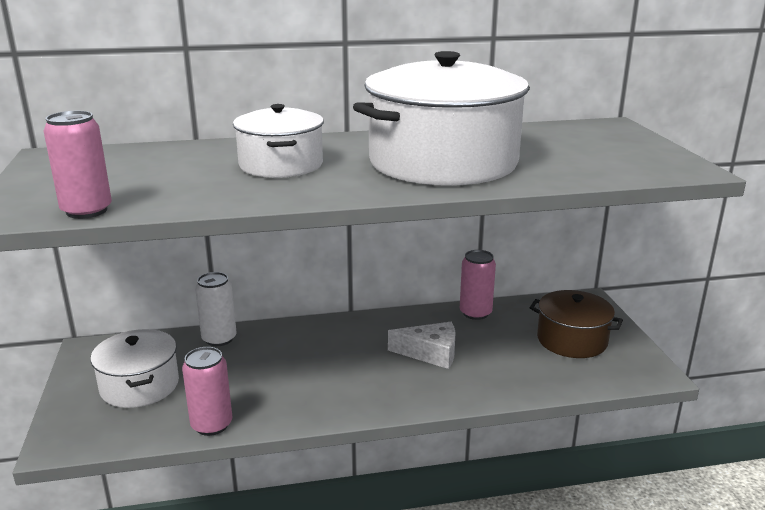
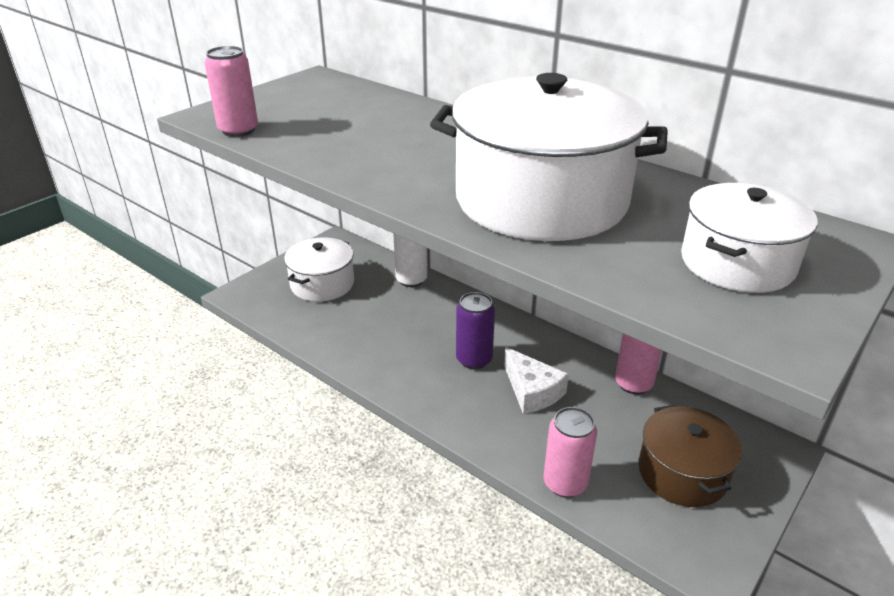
camera: 50 degrees right, 10 degrees up
pink can [182,347,232,436] -> pink can moved to [544,407,597,498]
white pot [233,104,324,178] -> white pot moved to [681,183,817,293]
none -> purple can [456,292,495,369]

